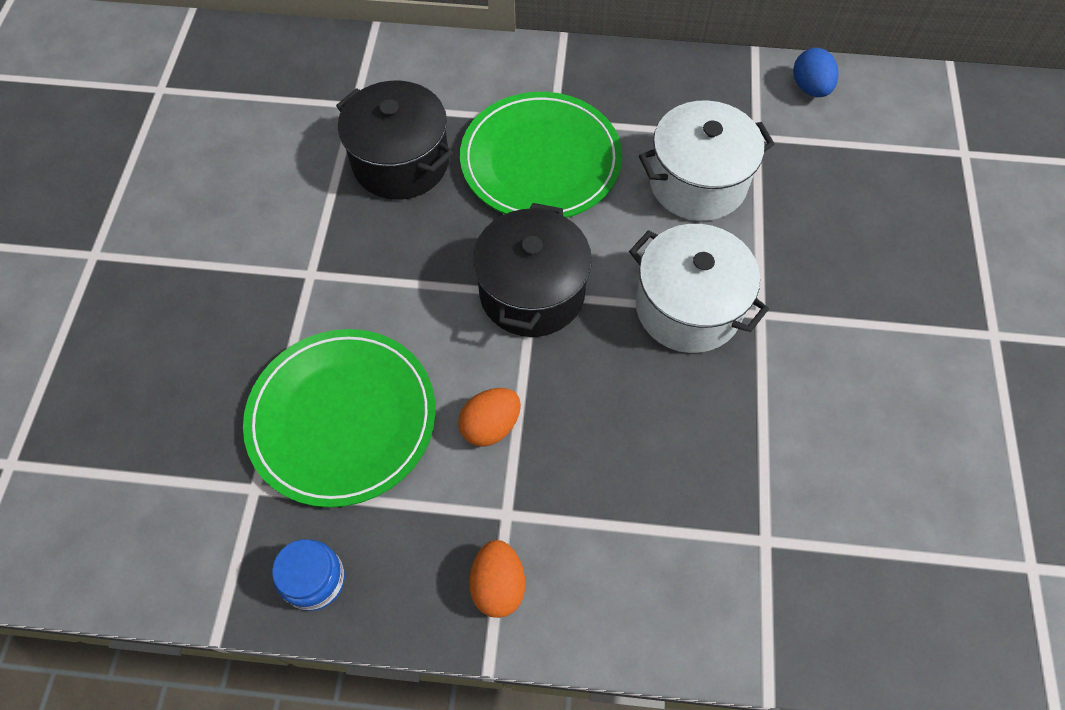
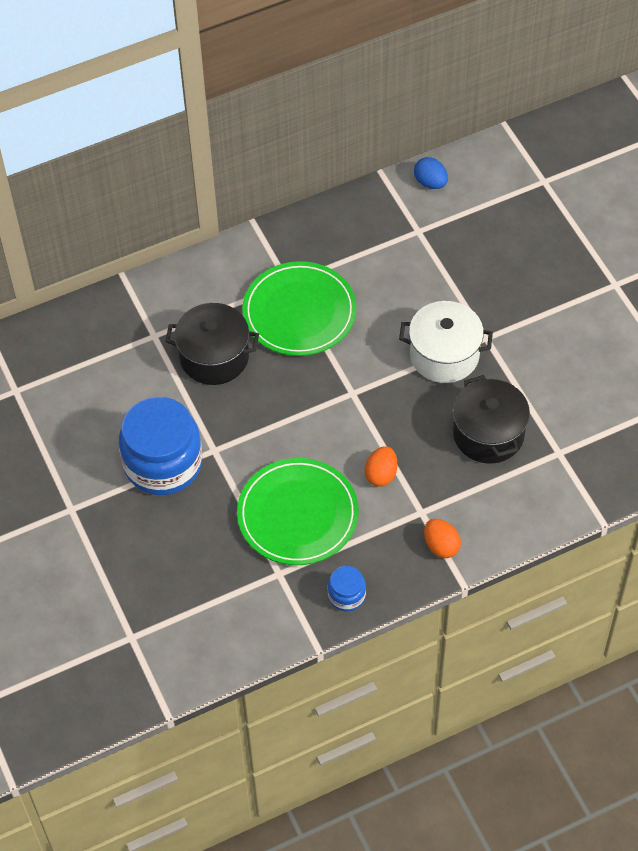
camera: 30 degrees left, 5 degrees down
black pot [473,203,592,337] -> black pot moved to [453,375,530,464]
white pot [639,100,775,221] -> none
none -> blue jar [119,397,202,495]

